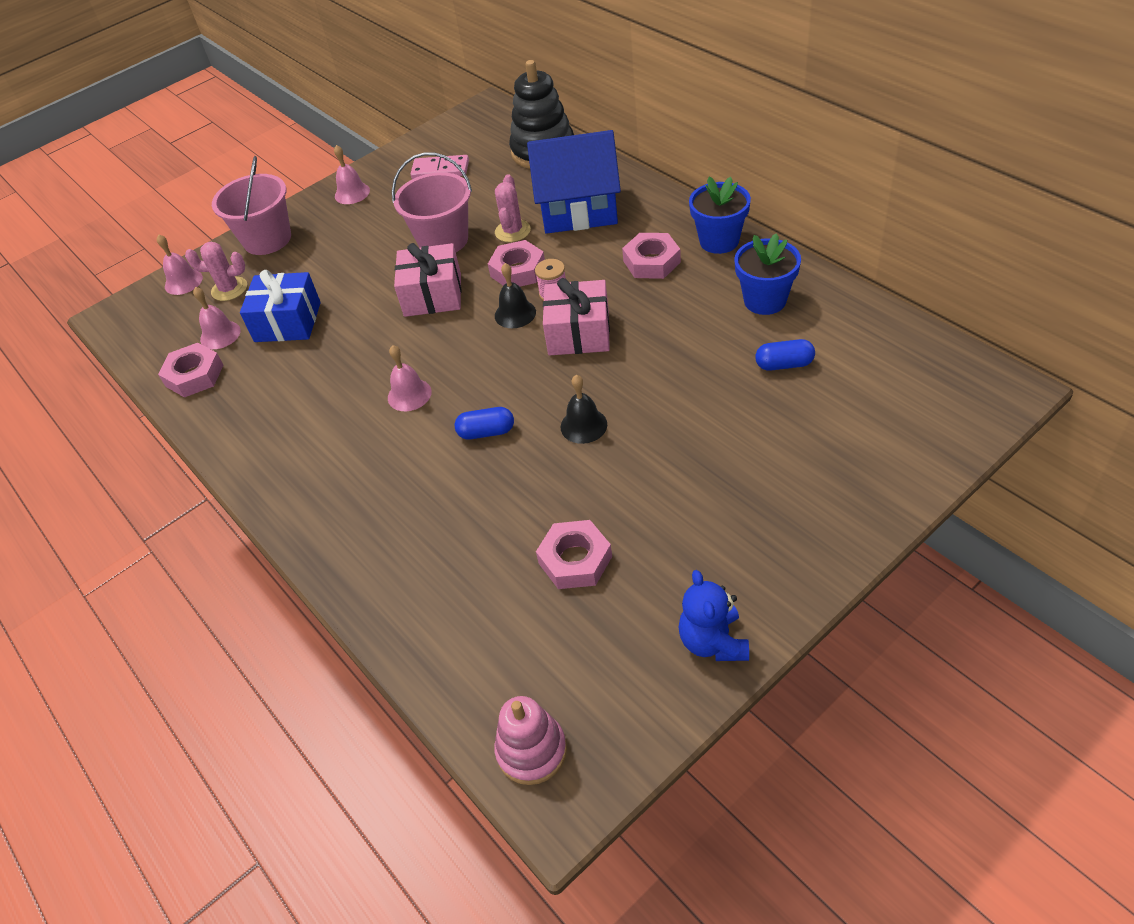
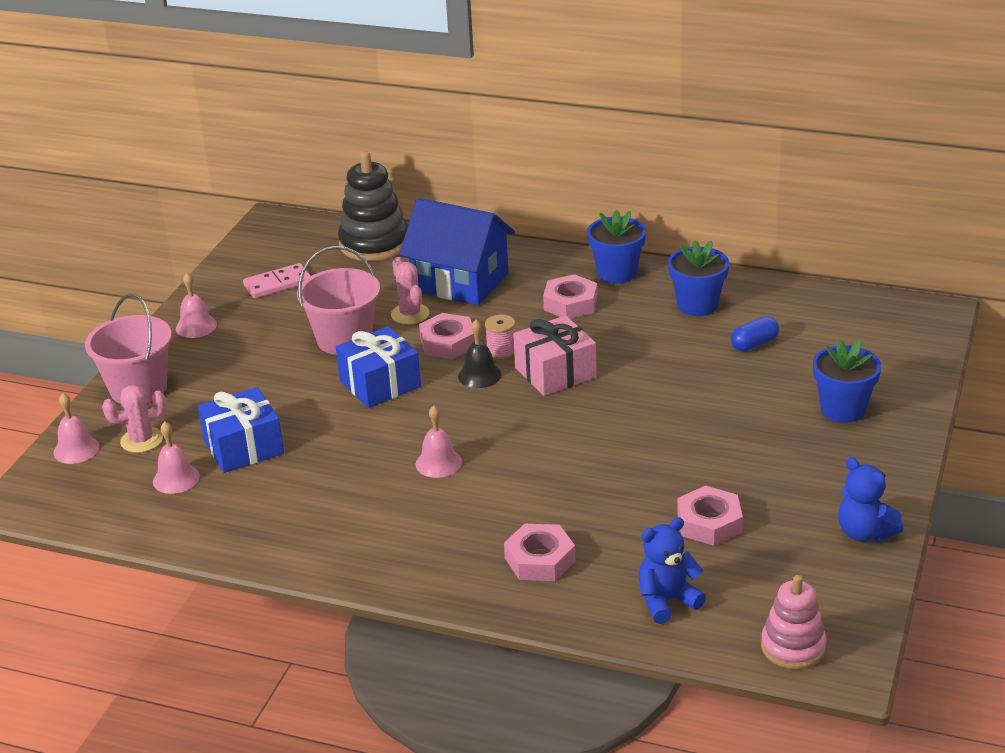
camera: 35 degrees left, 15 degrees down
pink nut [158,343,223,398] -> pink nut moved to [504,524,576,581]
pink gift [394,243,462,317] -> blue gift [336,326,421,408]
blue capsule [454,407,514,439] -> none
blue house [527,130,621,234] -> blue house turned 60 degrees clockwise [399,198,515,306]
black bell [560,375,607,444] -> none
none -> blue teddy bear [639,517,706,624]
none -> blue flower pot [813,339,881,423]

